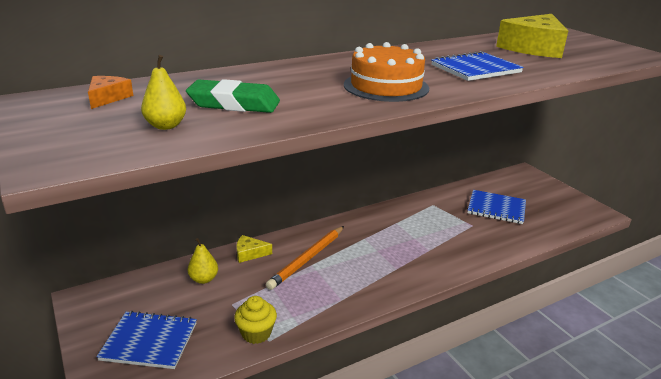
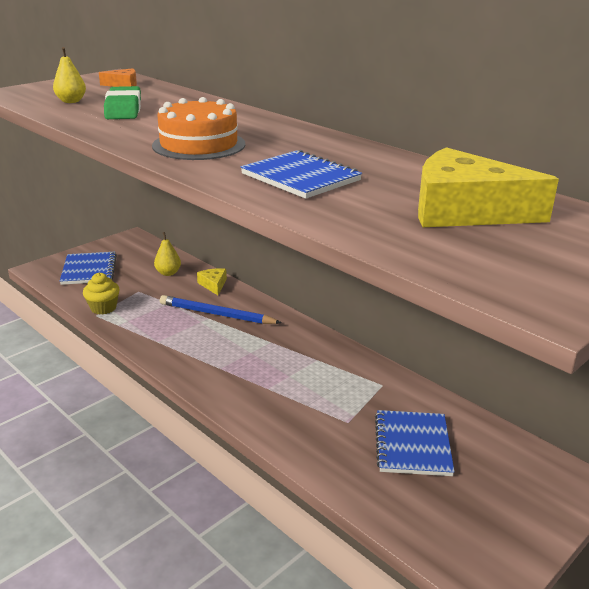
camera: 75 degrees right, 0 degrees up
orange pencil [266,226,344,290] -> blue pencil [160,295,282,324]

